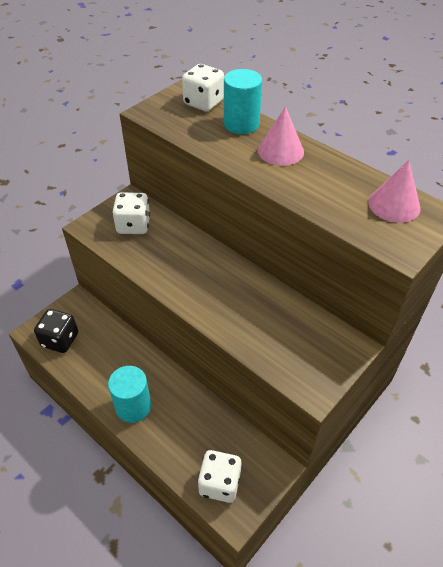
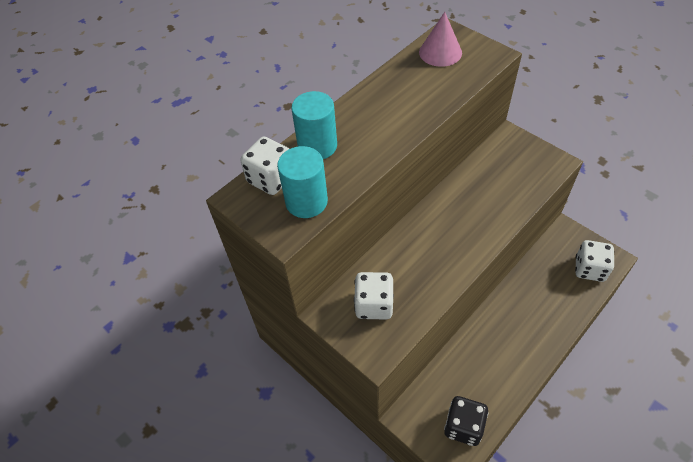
camera: 85 degrees left, 5 degrees up
turquoise cylinder [108,366,151,423] -> turquoise cylinder moved to [277,146,328,218]
pink cone [258,106,304,166] -> none

